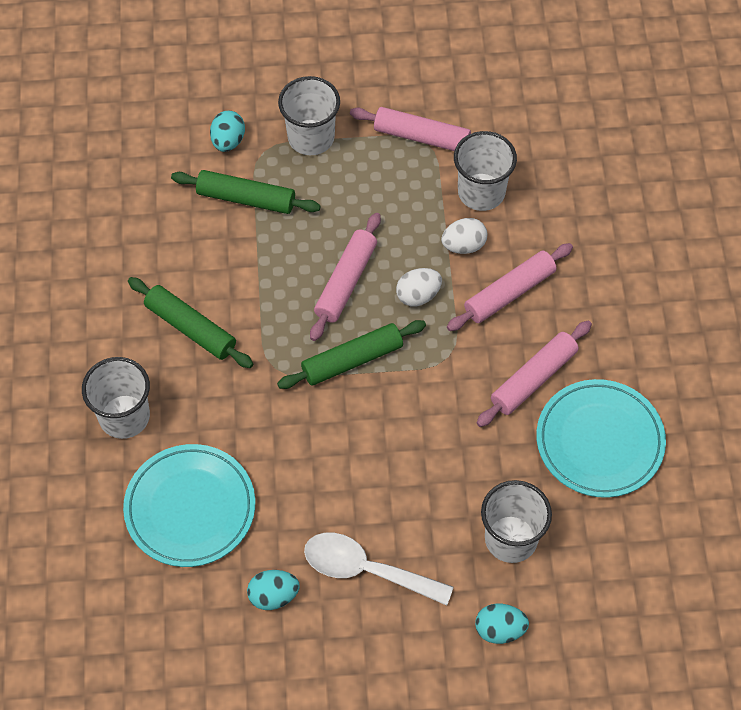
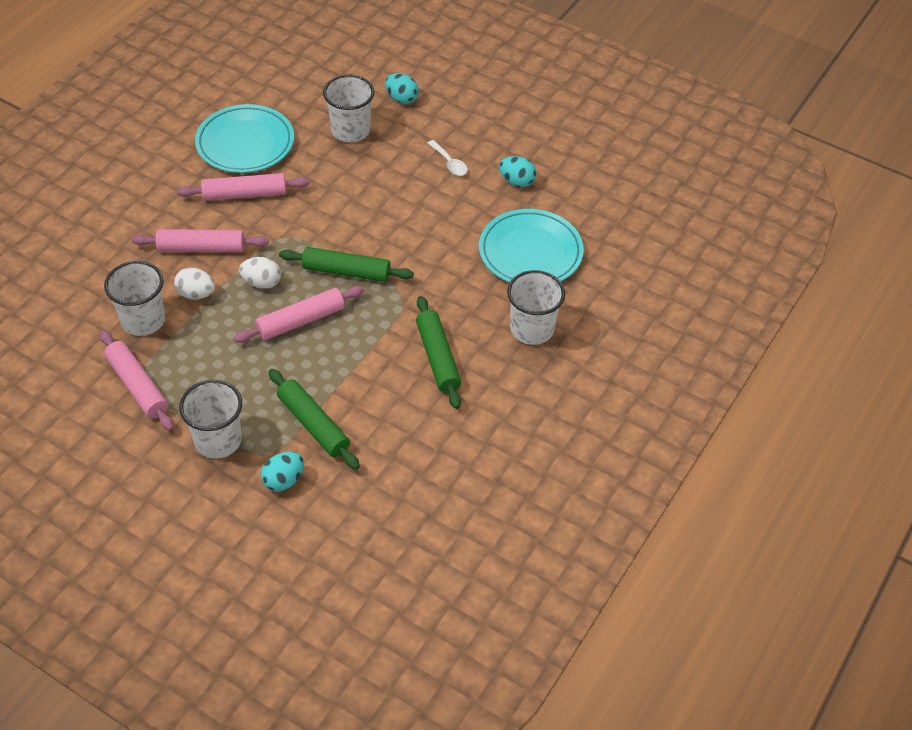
camera: 145 degrees left, 10 degrees down
white spoon [304,533,453,606] -> white spoon [428,140,468,176], size x0.54

